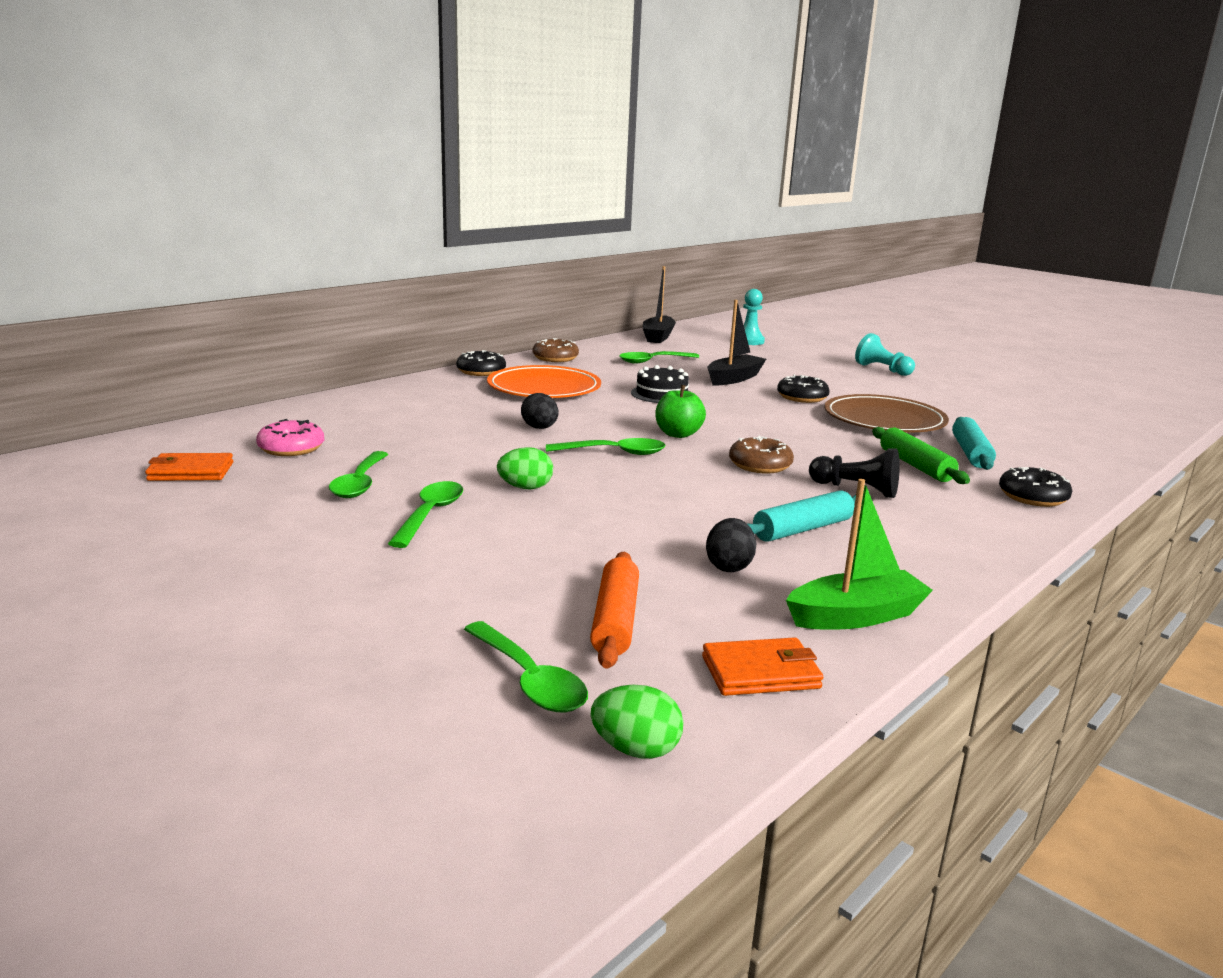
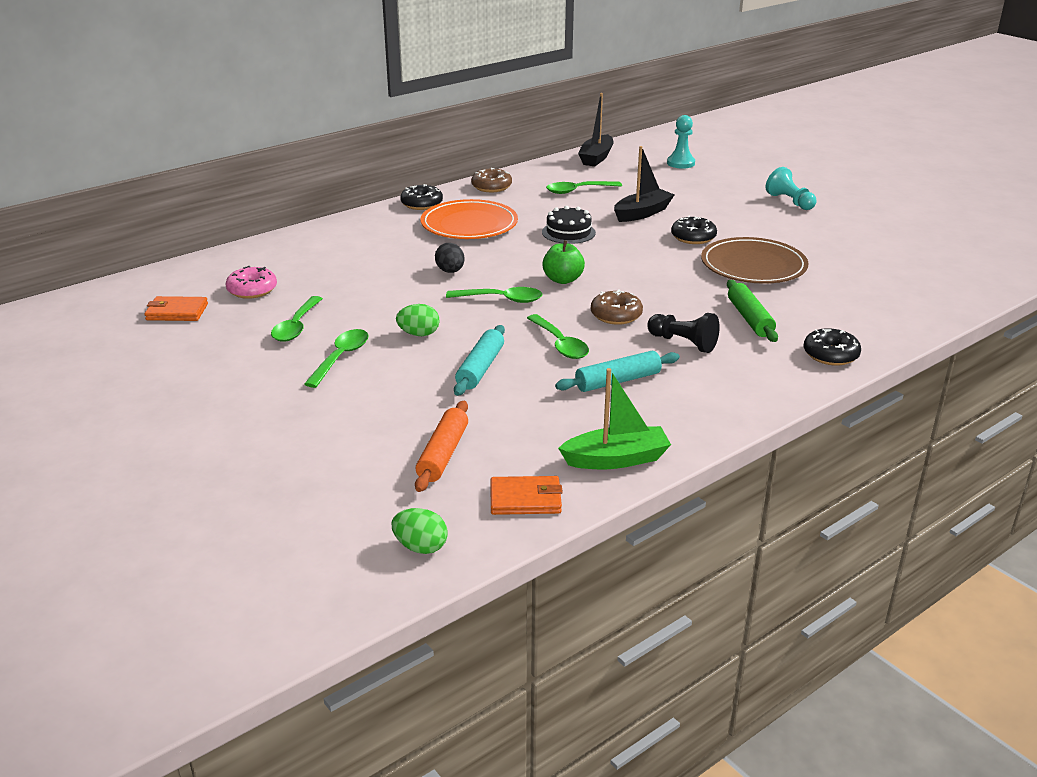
camera: 10 degrees right, 10 degrees up
green spoon [464,621,588,712] -> green spoon moved to [527,314,589,359]
black egg [706,518,756,572] -> none
turquoise rolling pin [952,417,996,470] -> turquoise rolling pin moved to [454,325,505,396]

